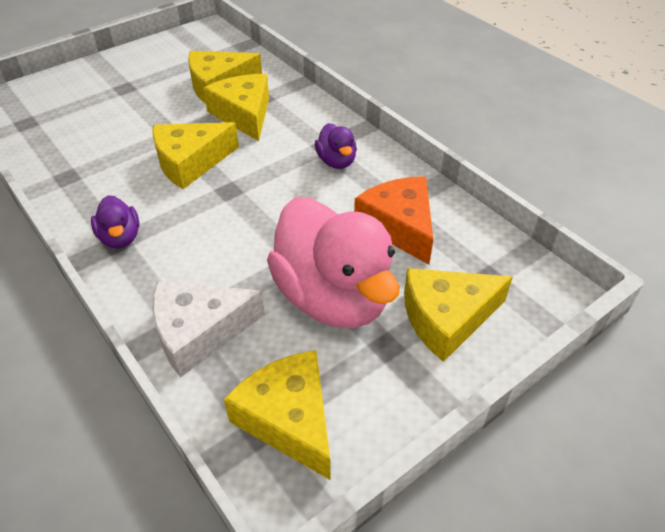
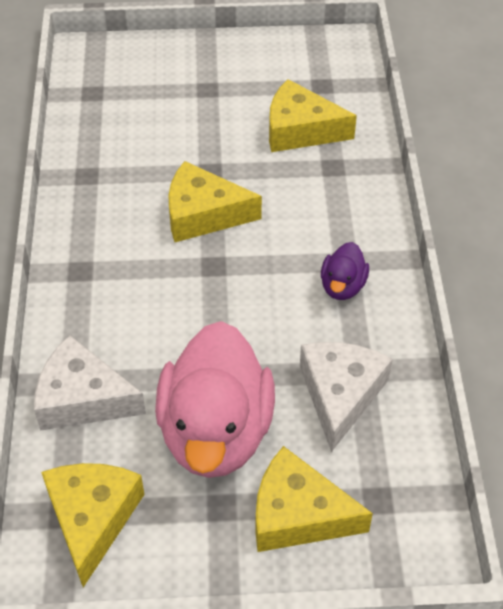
camera: 35 degrees right, 5 degrees up
purple duck [91,195,139,248] -> none
yellow cheese [203,74,269,141] -> none
orange cheese [354,176,433,265] -> white cheese [300,342,393,452]

